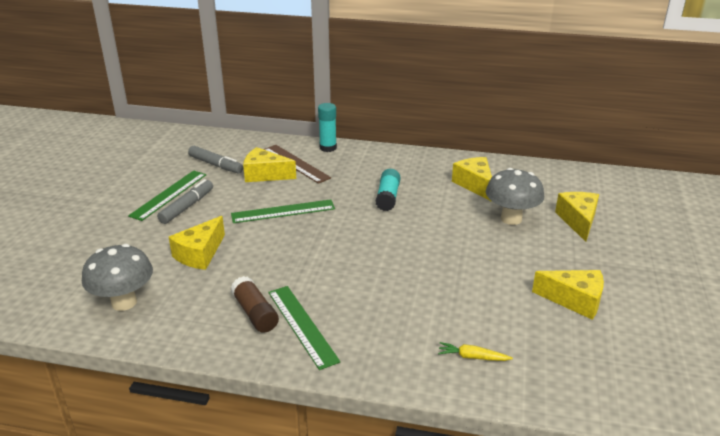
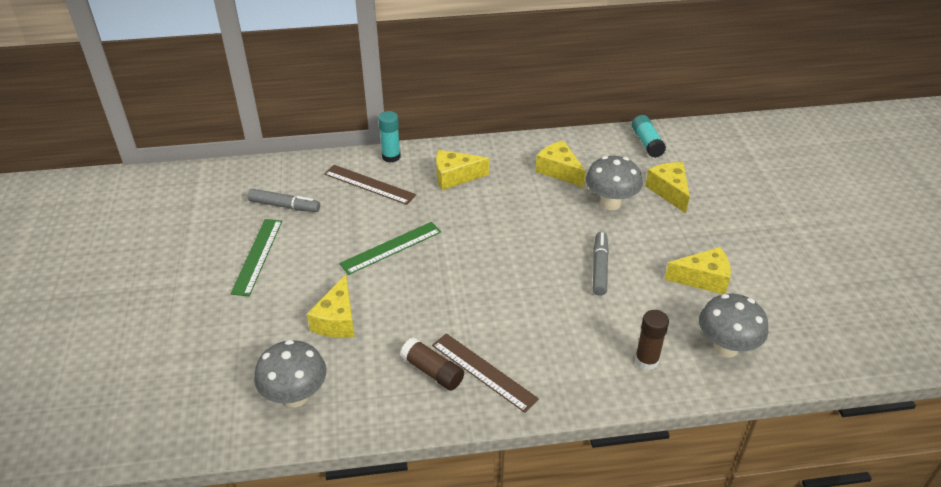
camera: 20 degrees left, 10 degrees up
grey marker [157,179,213,224] -> grey marker moved to [593,232,609,296]
yellow cheese [243,147,296,182] -> yellow cheese moved to [436,150,489,190]
green ruler [268,286,340,370] -> brown ruler [432,333,539,413]
turquoise glue stick [376,169,400,211] -> turquoise glue stick moved to [632,115,666,158]
yellow carrot [438,342,513,361] -> brown glue stick [635,310,669,370]
none -> grey mushroom [699,294,768,358]

